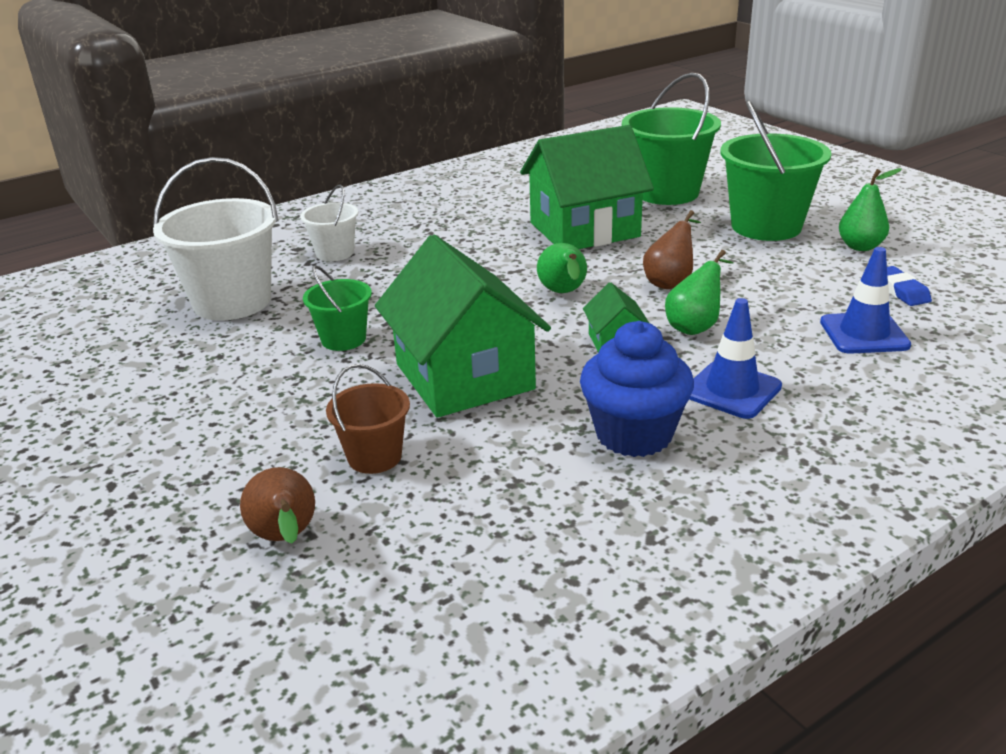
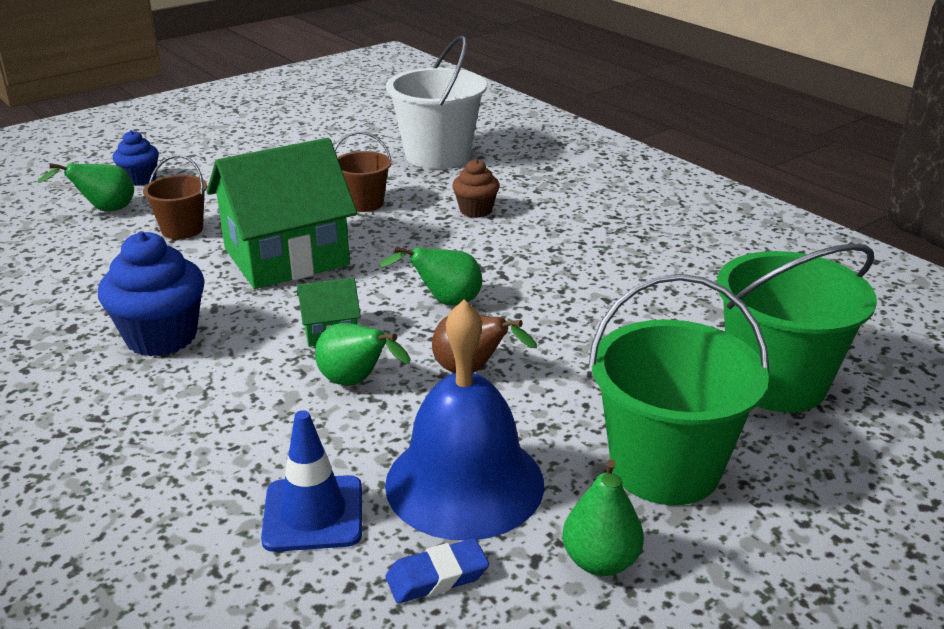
camera: 85 degrees right, 0 degrees up
brown pear [240,467,315,544] -> green pear [37,163,134,211]
white bucket [300,185,358,262] -> none
green bucket [303,265,372,351] -> brown bucket [334,132,392,212]
green house [520,125,654,249] -> none
blue traffic cone [689,298,782,419] -> none
none -> blue cupcake [113,130,159,186]
none -> blue bell [385,300,544,540]
none -> brown cupcake [452,159,500,218]

